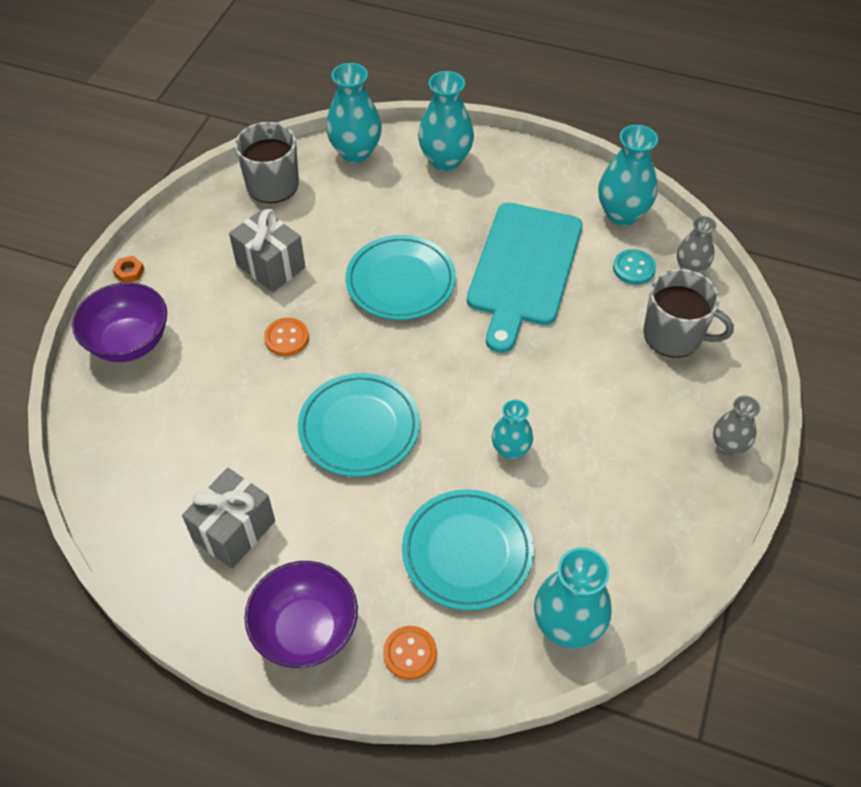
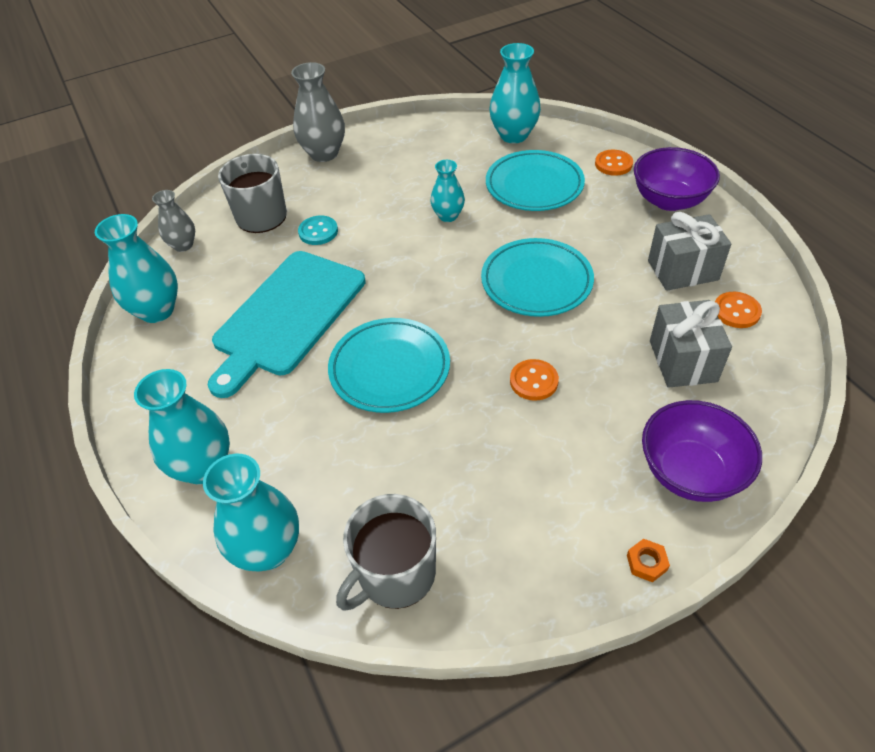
camera: 135 degrees left, 5 degrees down
grey gift [229,209,305,292] -> grey gift moved to [650,300,732,388]
turquoise cutting board [467,203,583,353] -> turquoise cutting board turned 150 degrees clockwise [208,251,366,398]
turquoise button [613,249,656,285] -> turquoise button moved to [298,216,338,245]
grey vase [713,396,760,456] -> grey vase [291,62,345,162], size x1.64
none -> orange button [715,292,762,328]

